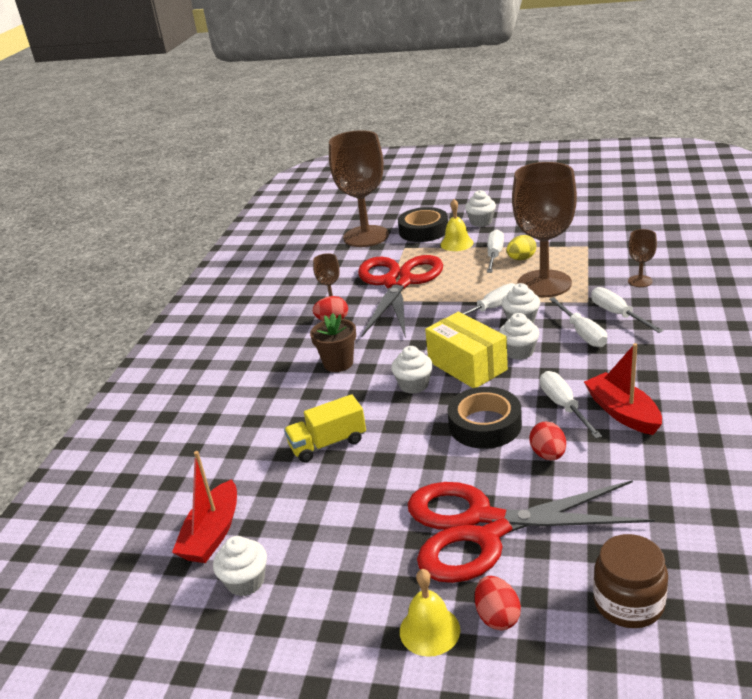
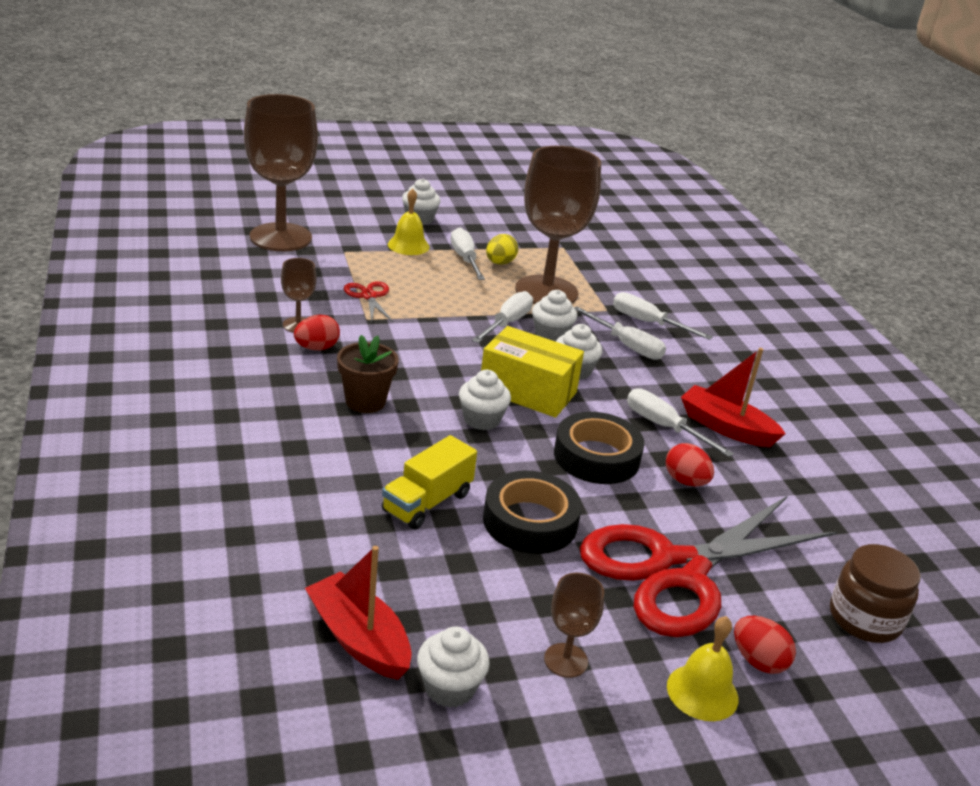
camera: 35 degrees left, 0 degrees up
red boat [172,451,237,563] -> red boat turned 150 degrees clockwise [305,546,412,680]
red scissors [358,255,443,338] -> red scissors [344,281,393,322], size x0.40
black tape [398,207,448,242] -> black tape moved to [483,471,582,554]
brown goblet [628,229,657,287] -> brown goblet moved to [544,573,604,678]

